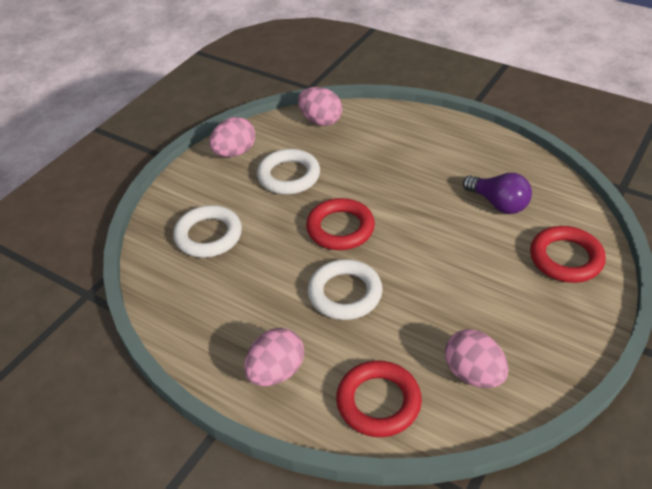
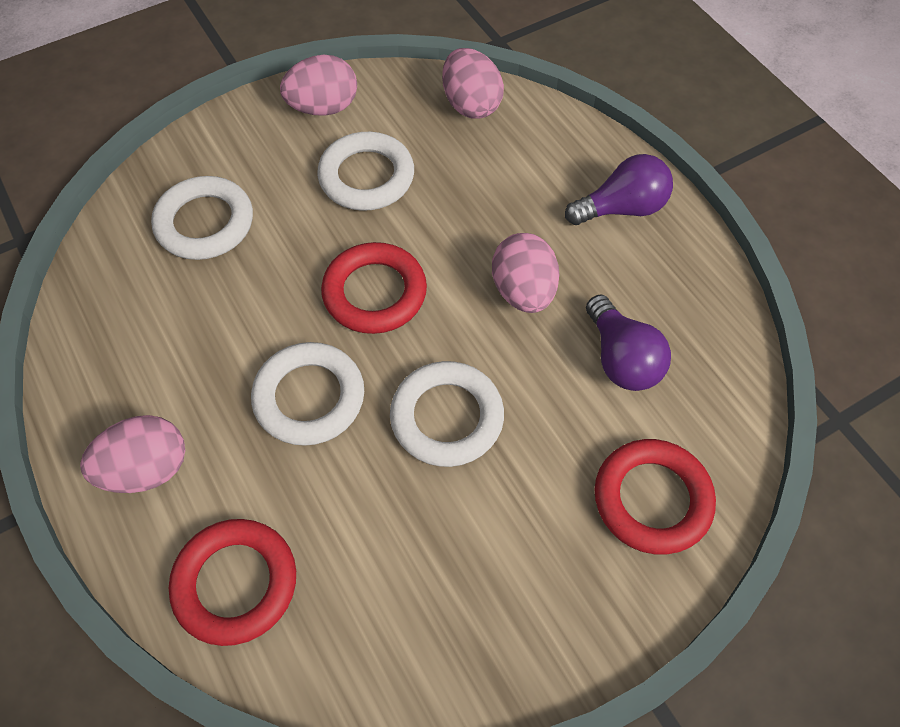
camera: 25 degrees right, 15 degrees up
pink egg [445,329,508,388] -> pink egg moved to [492,233,559,313]
none -> white ring [390,361,504,467]
none -> purple light bulb [565,154,673,225]

